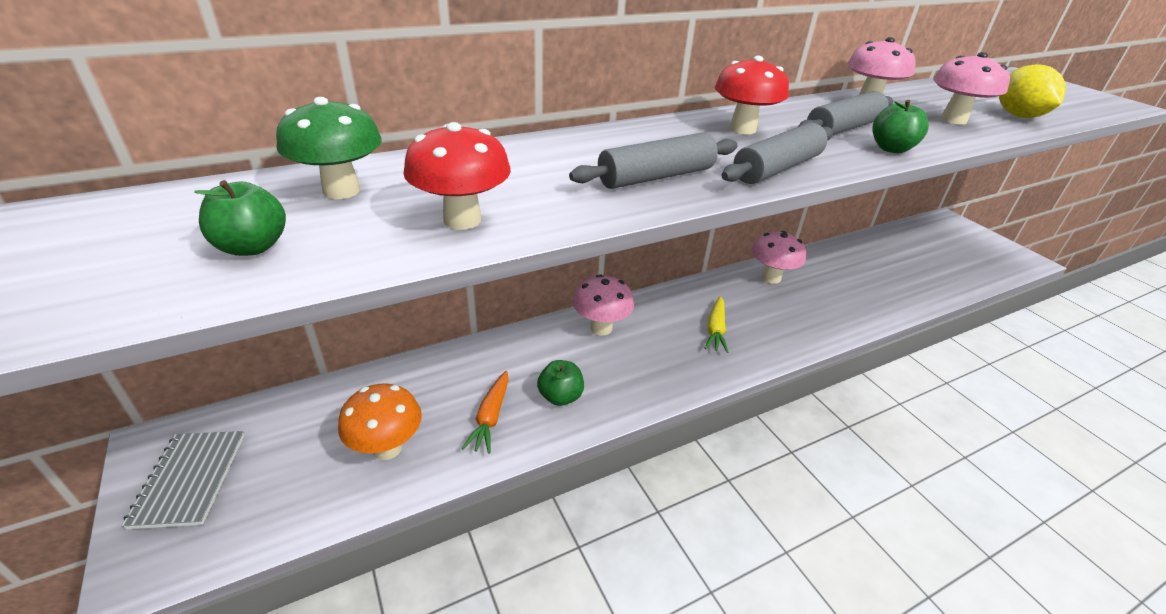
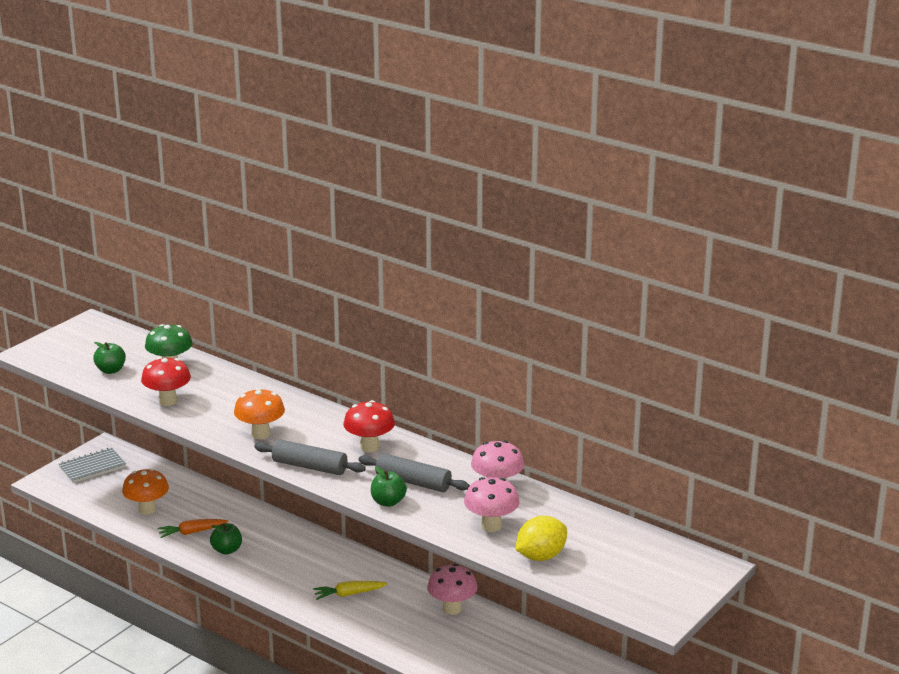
camera: 65 degrees right, 10 degrees down
grey rolling pin [569,132,737,189] -> orange mushroom [234,388,285,439]
pink mushroom [573,274,634,335] -> none

